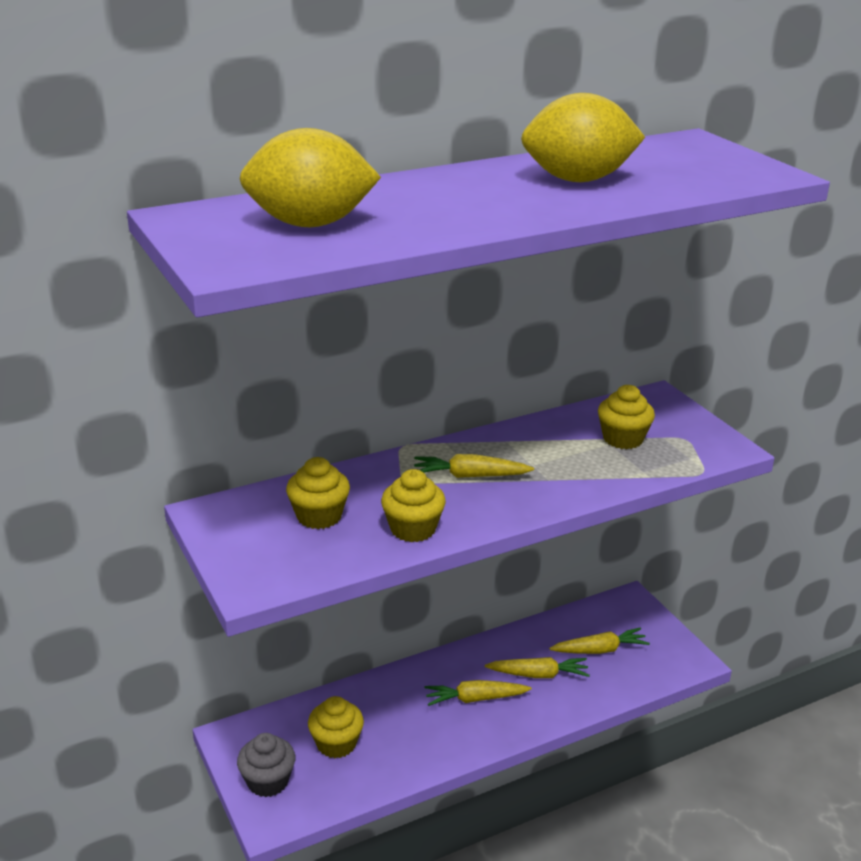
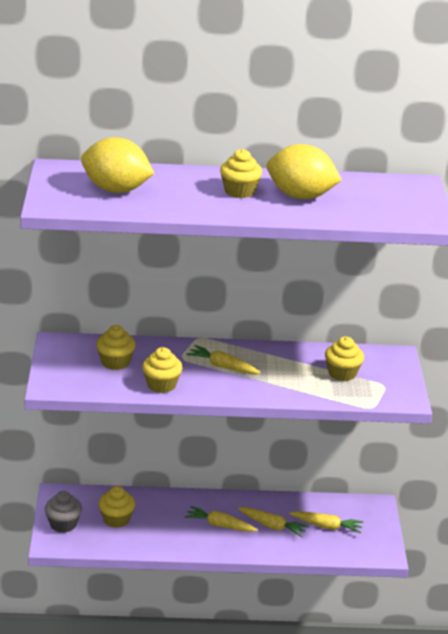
camera: 25 degrees right, 0 degrees up
none -> yellow cupcake [220,149,262,198]

